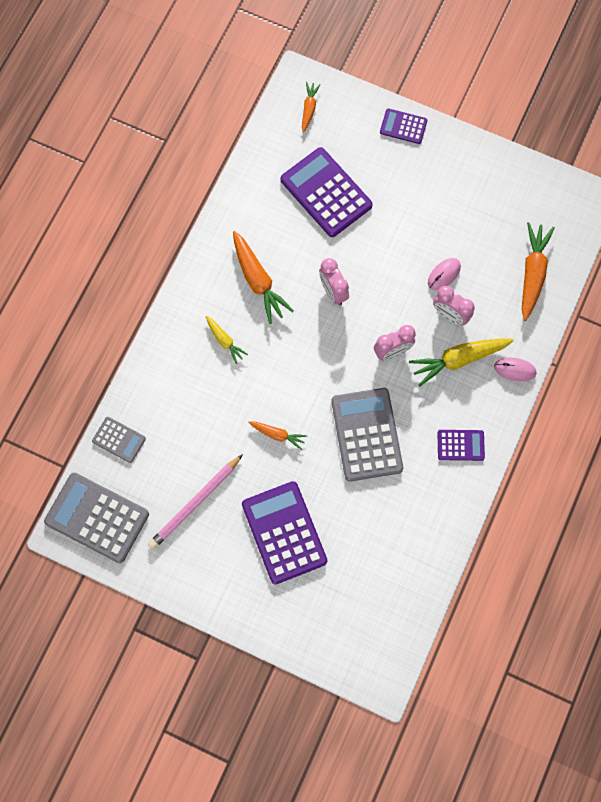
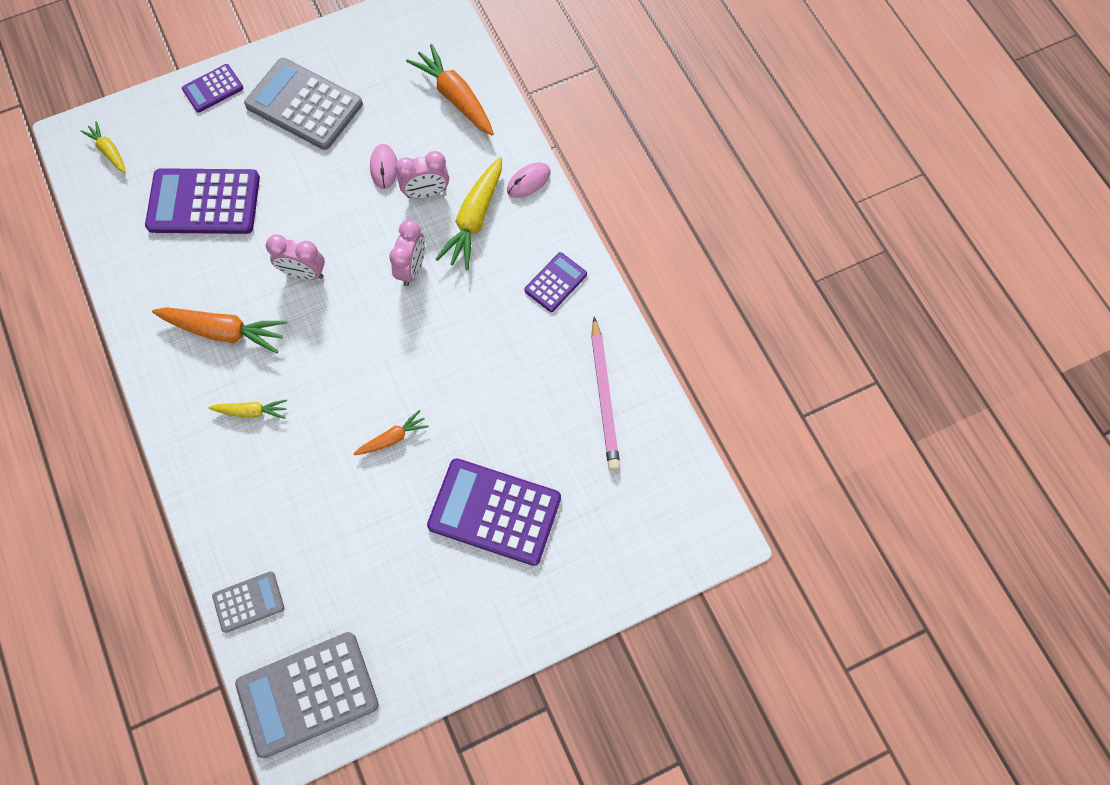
camera: 50 degrees left, 5 degrees down
pink pencil [148,454,243,550] -> pink pencil moved to [591,317,620,471]
orange carrot [302,82,321,133] -> yellow carrot [81,121,126,173]
grey calculator [332,388,403,482] -> grey calculator moved to [244,58,363,150]

